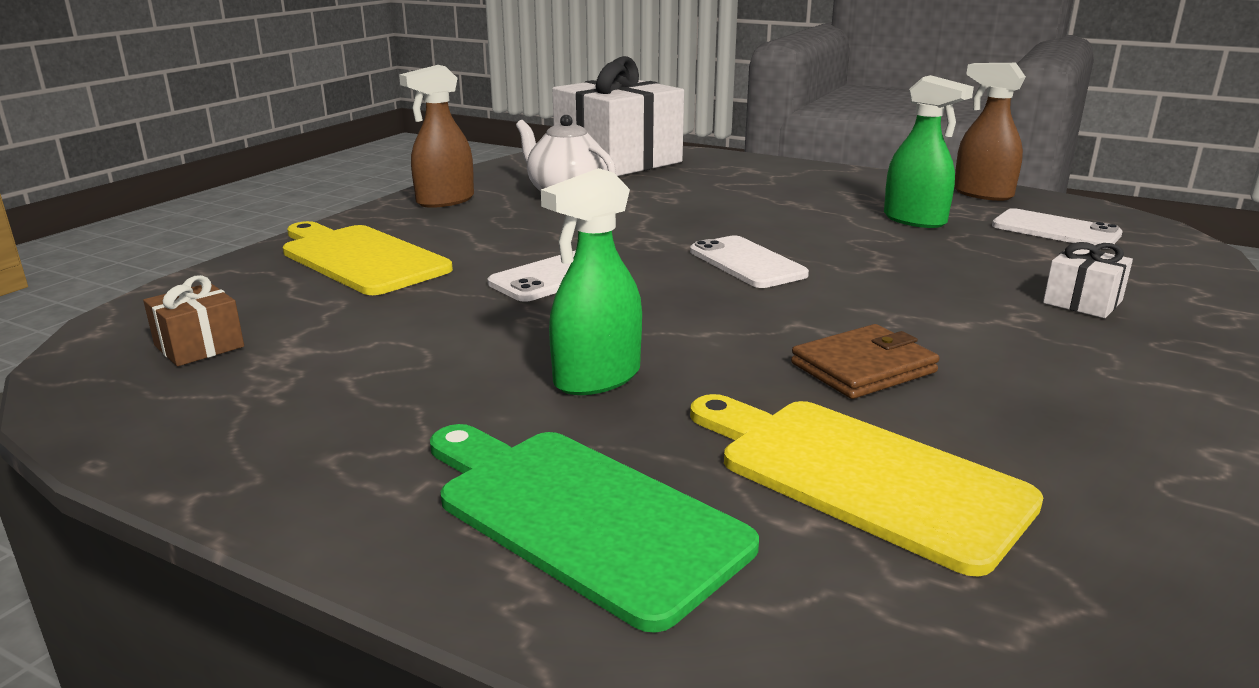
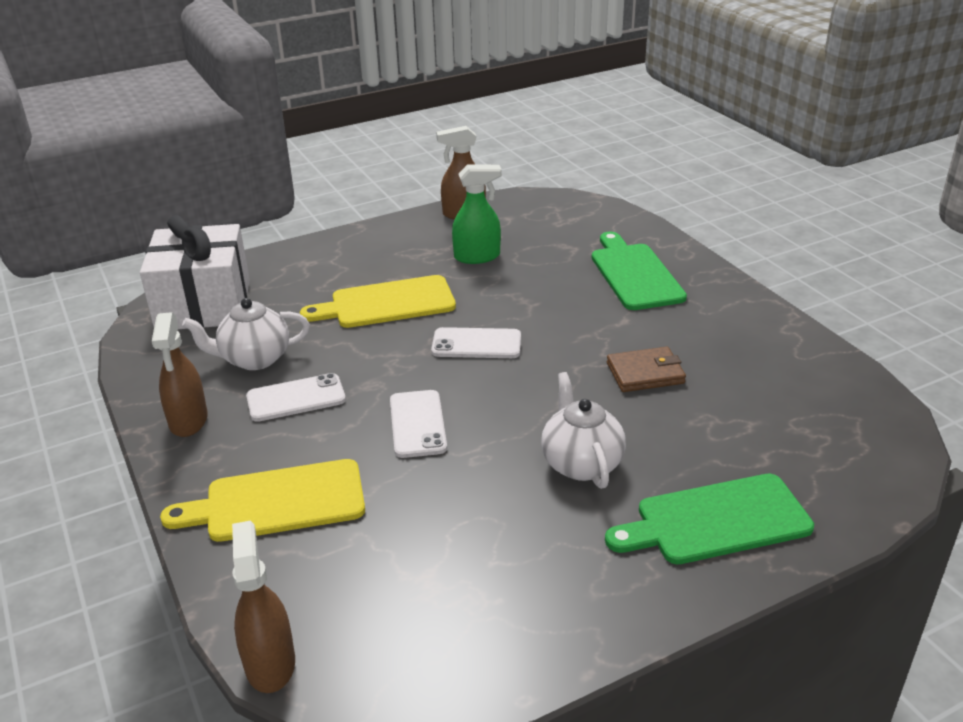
camera: 55 degrees left, 10 degrees up
brown gift [143,275,244,366] -> none
green spray bottle [541,168,642,395] -> white teapot [541,372,626,489]
yellow cutting board [690,394,1044,577] -> yellow cutting board moved to [300,275,456,328]
brown wallet [791,324,940,399] -> brown wallet turned 75 degrees clockwise [607,347,686,392]
white phone [992,208,1123,249] -> white phone moved to [246,373,346,422]
white gift [1043,242,1133,318] -> green cutting board [592,232,687,310]
none -> brown spray bottle [232,521,295,693]

